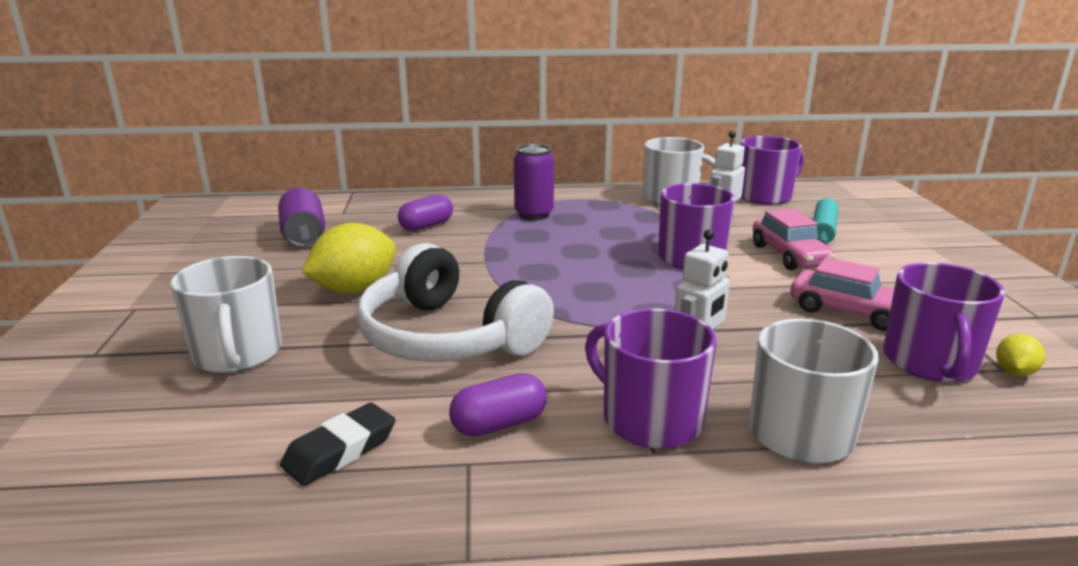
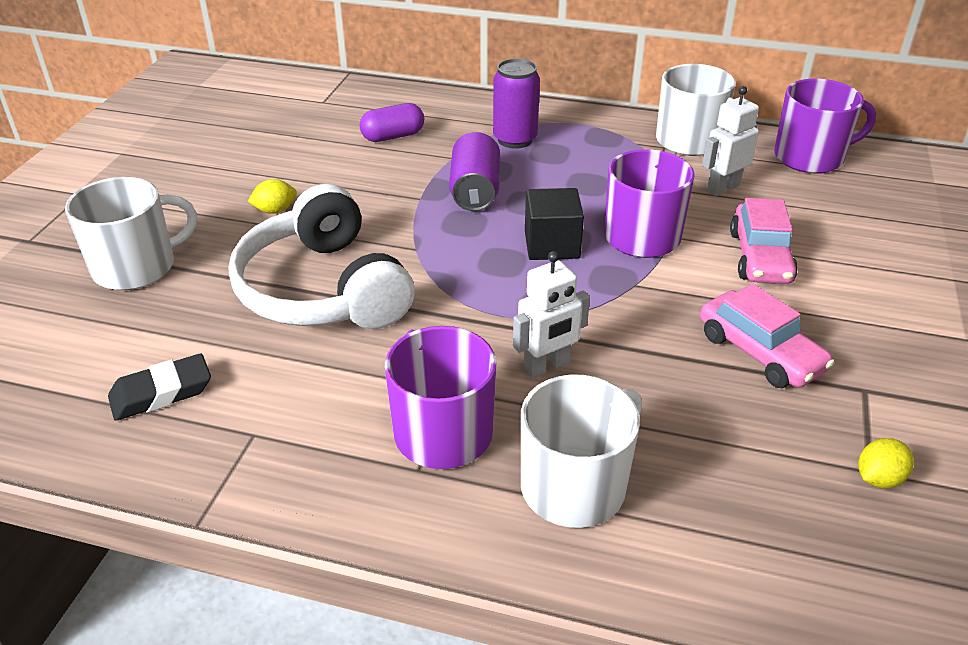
camera: 20 degrees right, 15 degrees up
white mug [171,256,282,373] -> white mug turned 120 degrees counterclockwise [65,177,197,290]
purple can [278,188,325,247] -> purple can moved to [449,132,500,211]
yellow lemon [302,223,396,293] -> yellow lemon [248,179,297,214], size x0.48
purple capsule [449,373,547,437] -> none
turquoise rolling pin [813,198,838,244] -> none
purple mug [883,262,1005,382] -> none
none -> black cube [525,188,584,260]

